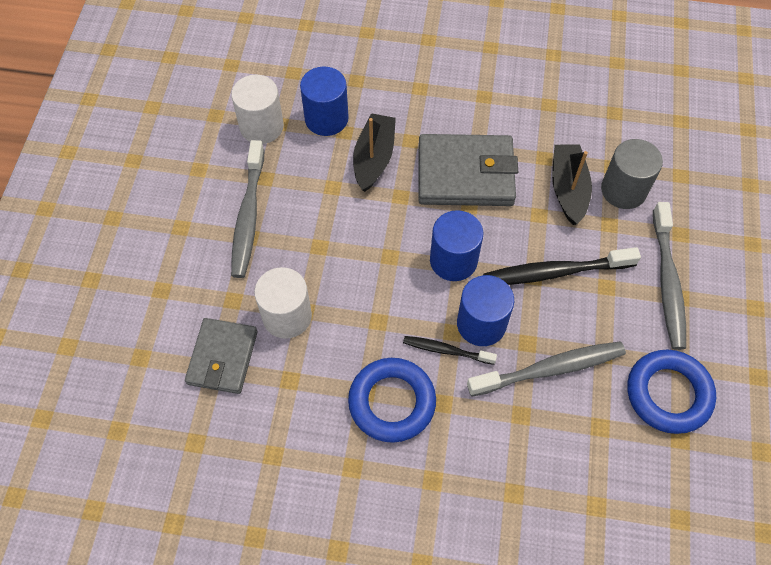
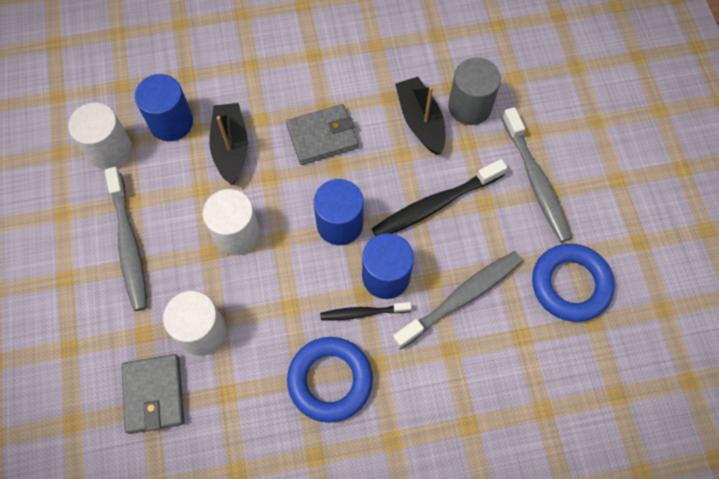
camera: 20 degrees left, 5 degrees up
grey wallet [418,134,518,206] -> grey wallet [286,104,358,165], size x0.66
none -> white cylinder [203,189,260,255]

